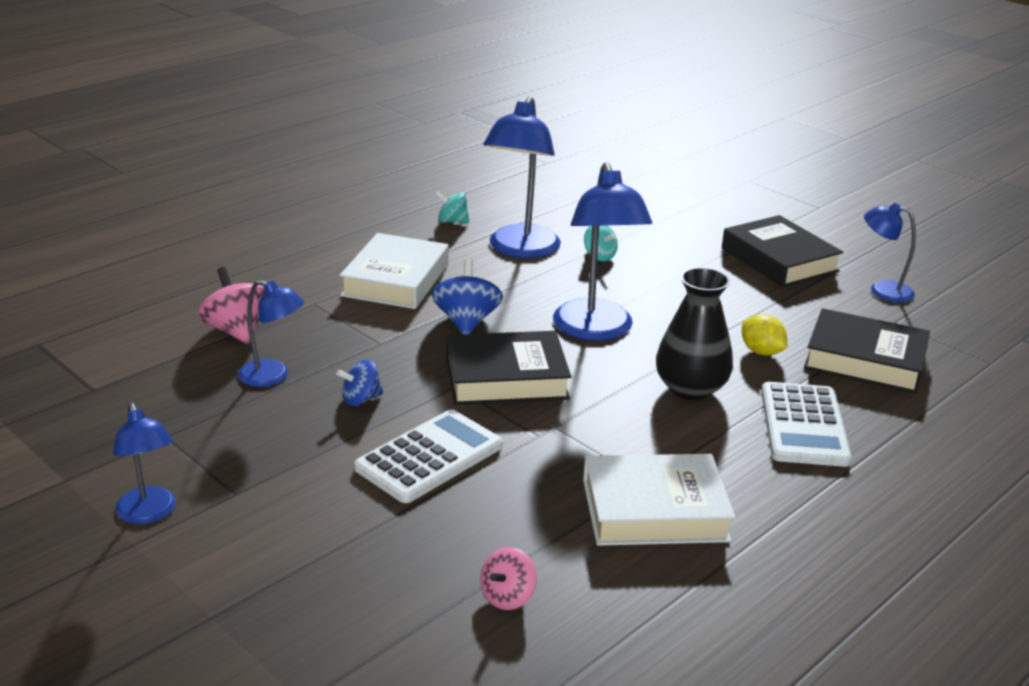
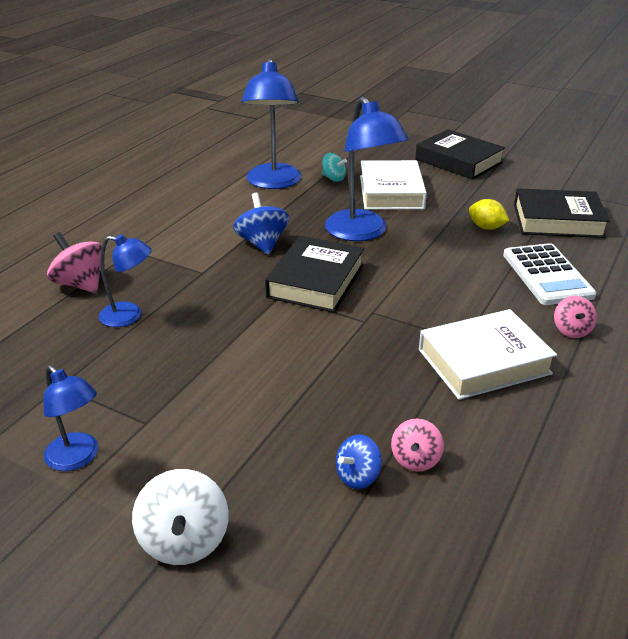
camera: 15 degrees left, 5 degrees up
blue spinning top [336,360,383,406] -> blue spinning top moved to [336,434,382,489]
white book [340,233,449,309] -> white book moved to [360,160,427,210]
white calculator [354,409,503,503] -> none
turquoise spinning top [435,192,469,224] -> none
black book [446,331,571,405] -> black book turned 45 degrees counterclockwise [265,236,364,313]
black vase [656,267,733,400] -> none
blue lamp [864,203,916,302] -> none
none -> white spinning top [132,469,229,565]
none -> pink spinning top [554,296,597,338]

